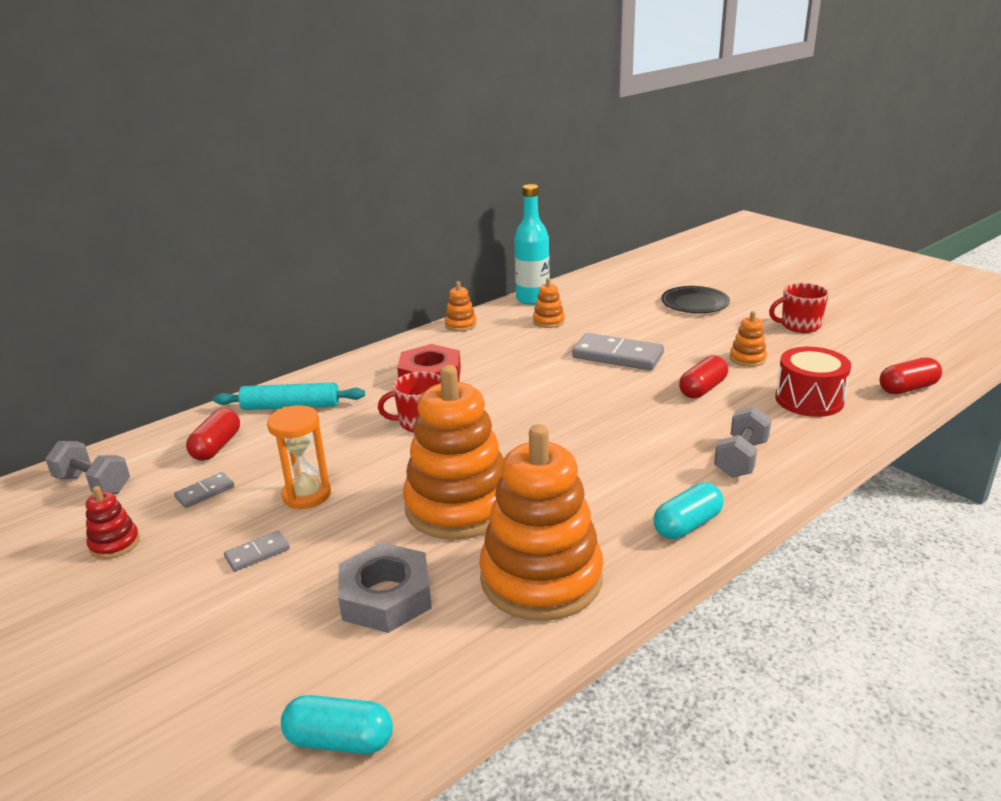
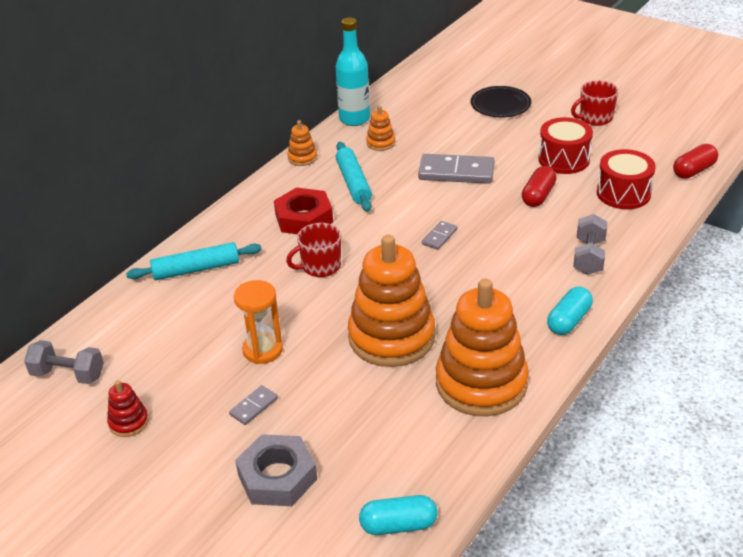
camera: 15 degrees left, 10 degrees up
grey domino [174,472,234,508] -> grey domino moved to [422,221,457,250]
red capsule [186,408,240,461] -> none
grey nut [338,542,432,633] -> grey nut moved to [235,434,317,506]
orange stacking toy [730,311,767,367] -> red drum [538,117,593,174]
none -> turquoise rolling pin [336,142,372,212]

